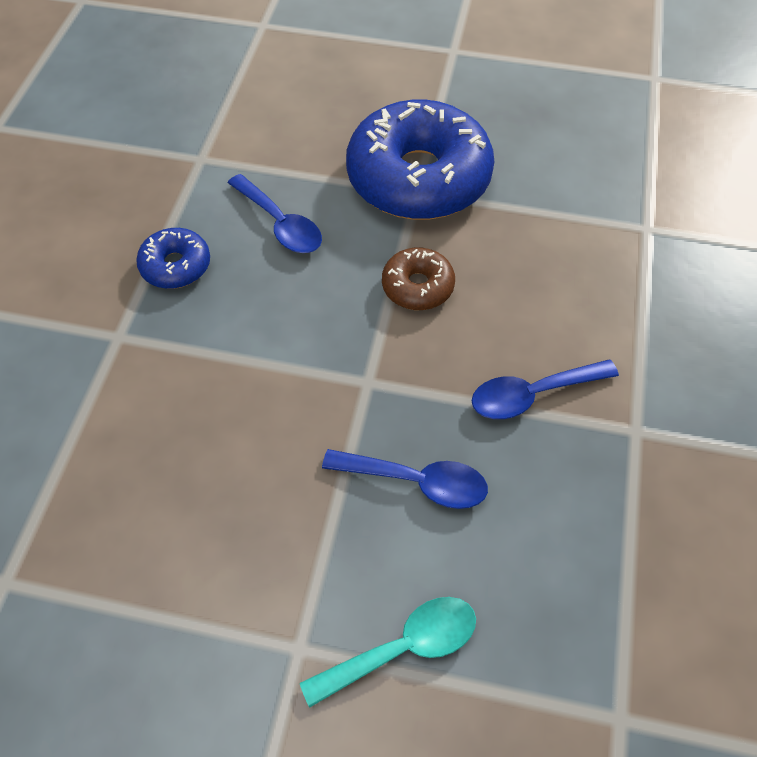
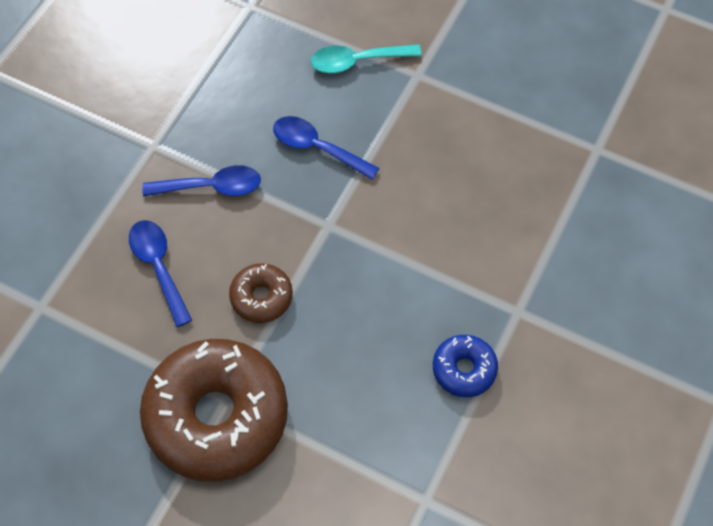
camera: 165 degrees left, 5 degrees up
blue spoon [228,174,322,253] -> blue spoon moved to [129,220,192,327]
blue donut [346,100,495,220] -> brown donut [140,339,288,482]

